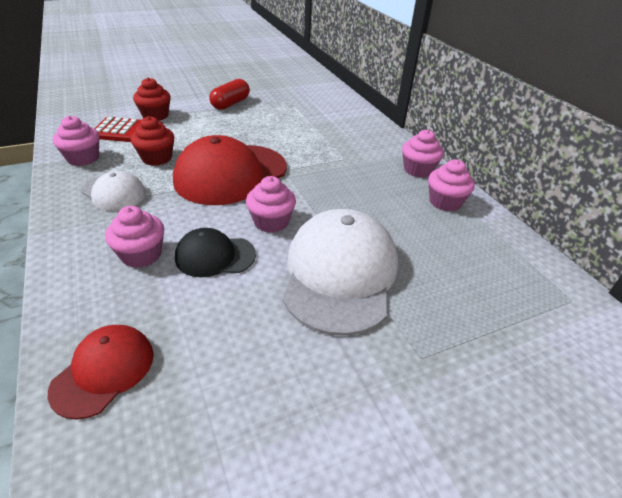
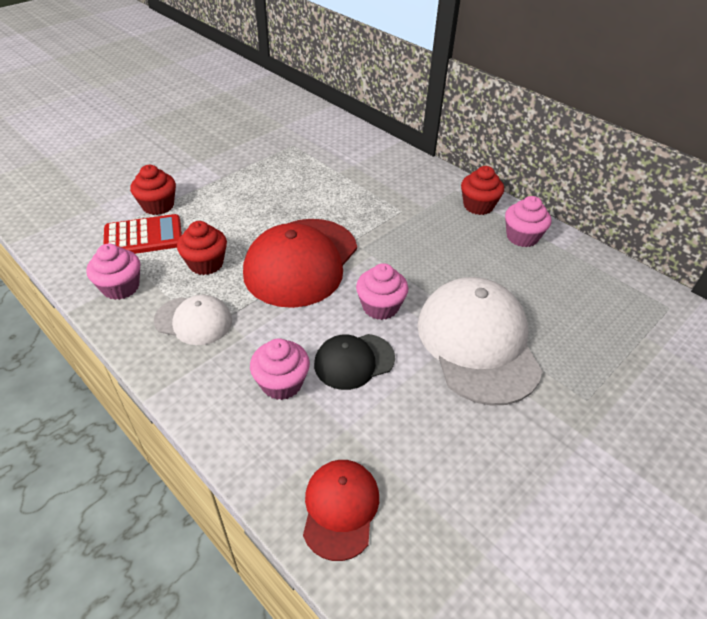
camera: 20 degrees left, 5 degrees up
red capsule [209,79,250,110] -> none
pink cupcake [402,129,444,178] -> red cupcake [461,166,504,215]

